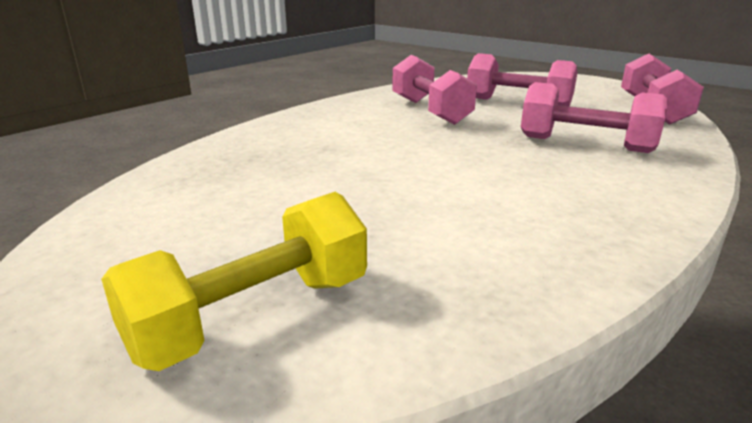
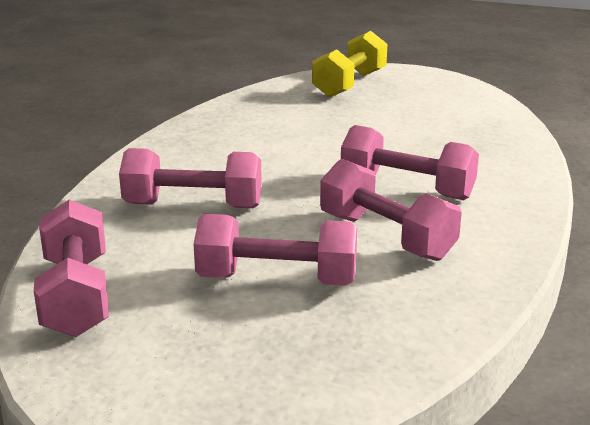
camera: 160 degrees right, 0 degrees up
none -> pink dumbbell [341,125,479,200]

